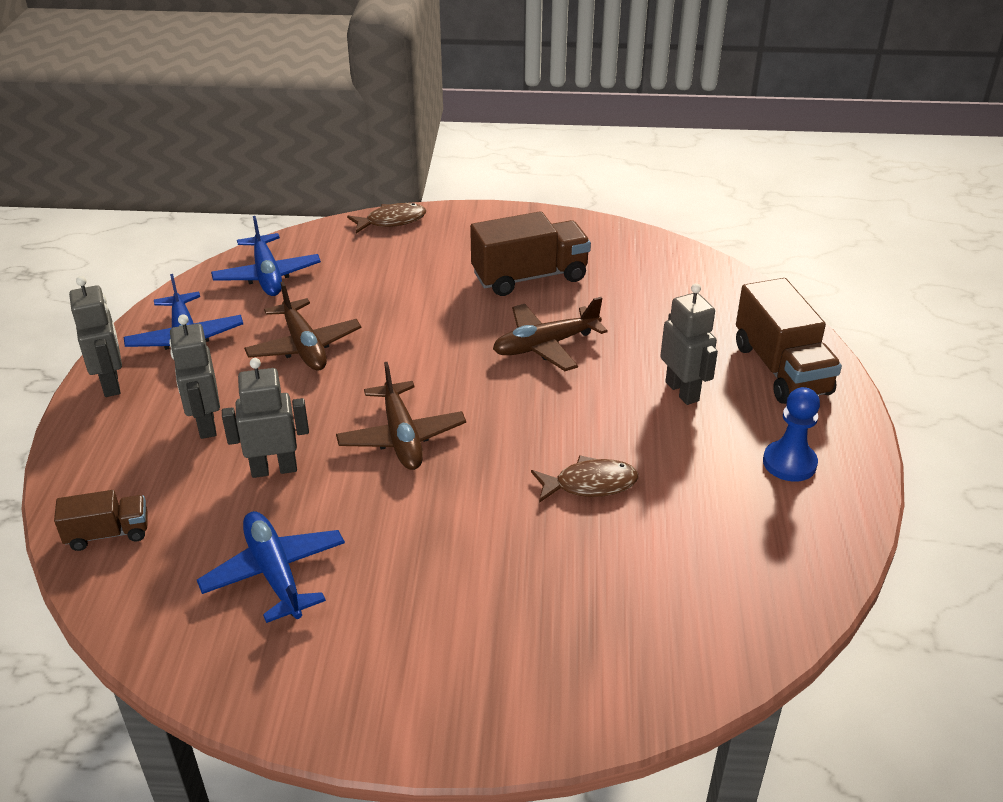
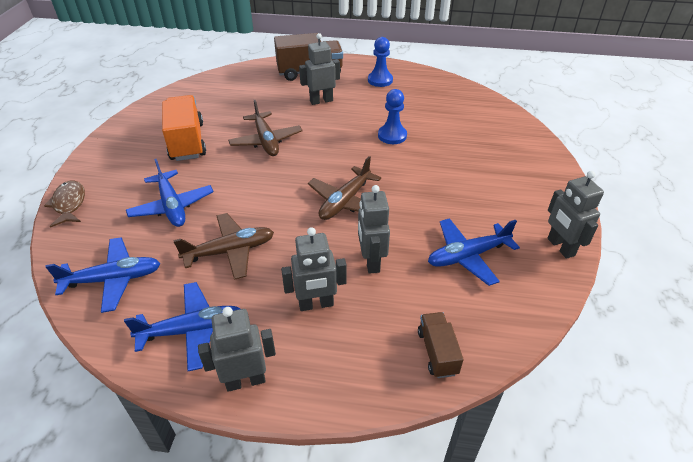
camera: 85 degrees left, 5 degrees up
brown plane [336,362,466,470] -> brown plane turned 135 degrees clockwise [308,156,381,220]
brown truck [470,211,591,296] -> orange truck [162,95,206,161]
brown fish [531,455,638,503] -> blue pawn [378,89,407,144]
none -> blue plane [126,159,214,227]
none -> grey robot [548,171,604,259]

